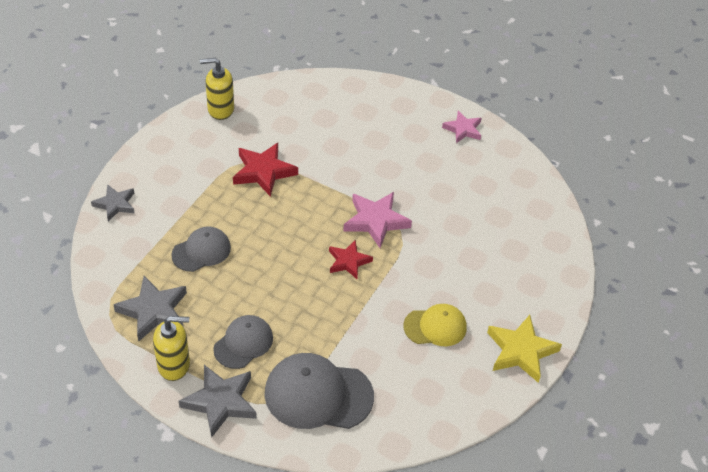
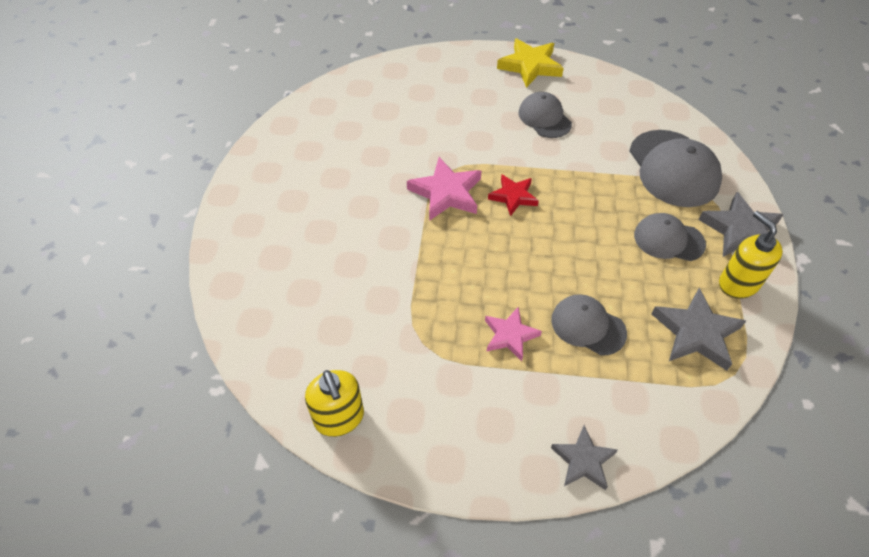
camera: 110 degrees left, 5 degrees up
red star [233,143,298,197] -> none
yellow cap [403,304,467,346] -> grey cap [518,92,572,138]
pink star [442,111,482,143] -> pink star moved to [485,306,542,361]

